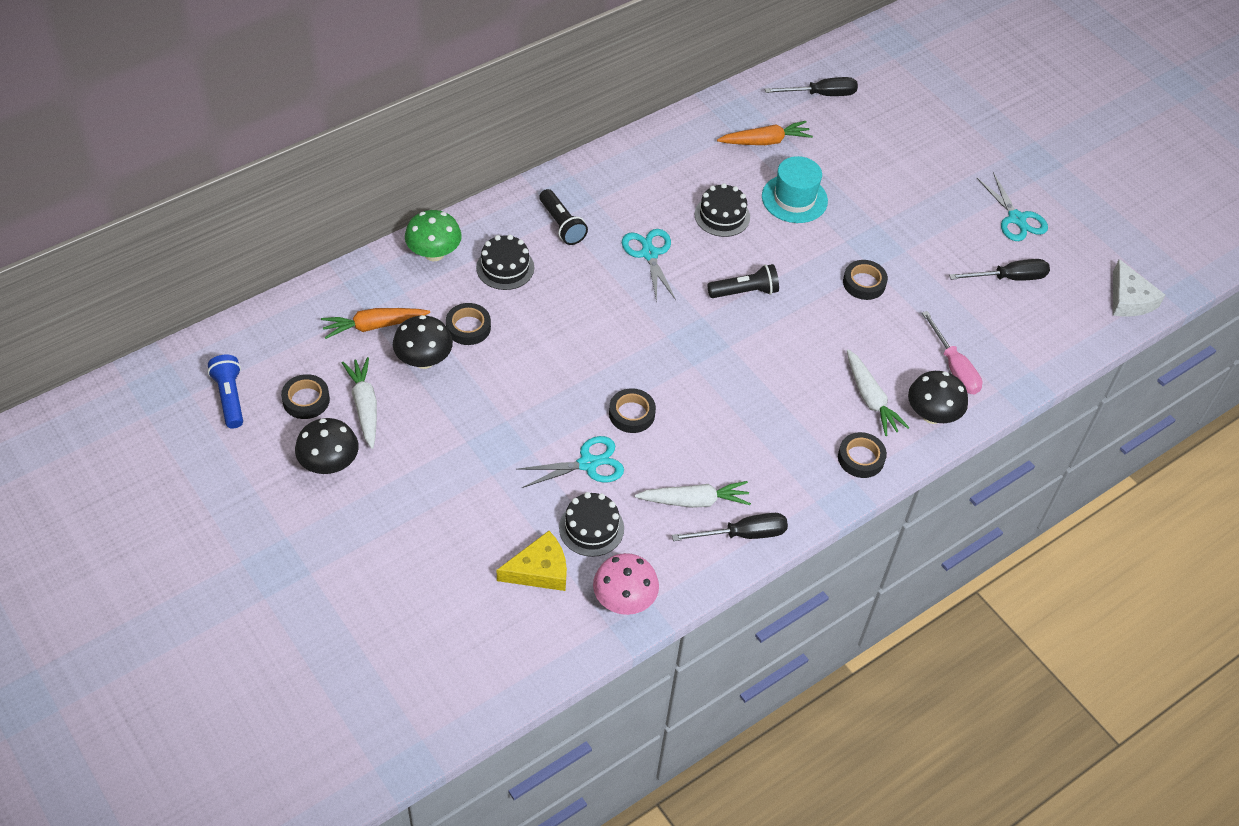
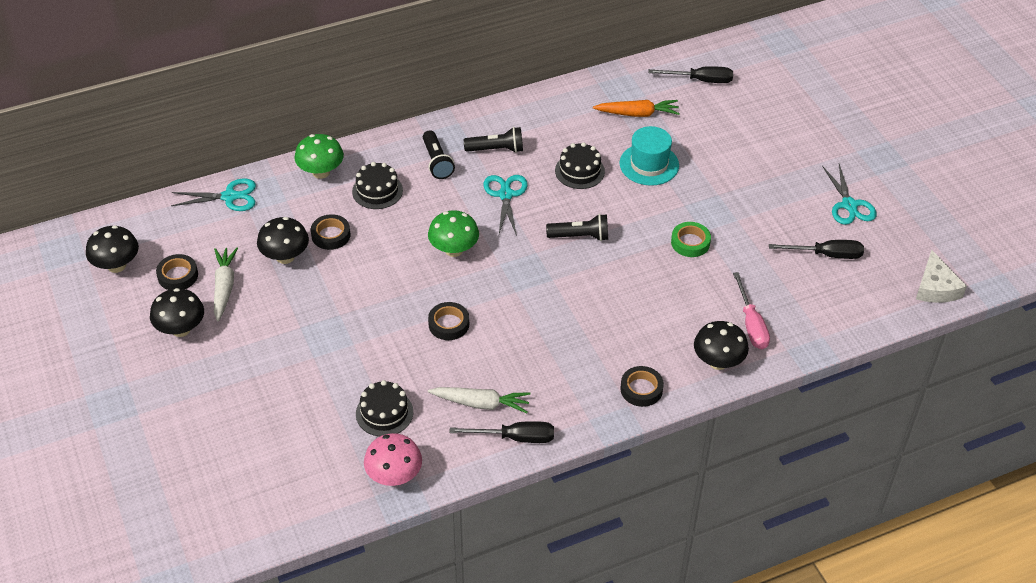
camera: 15 degrees right, 5 degrees down
blue flashlight [208,355,243,429] -> black mushroom [86,225,139,273]
orange carrot [321,308,430,339] -> none
yellow cheese [497,531,567,591] -> none
turquoise scissors [516,436,624,488] -> turquoise scissors moved to [171,179,256,211]
black tape [843,260,888,300] -> green tape [671,222,711,257]
white carrot [847,349,910,436] -> none
none -> green mushroom [428,210,479,257]
none -> black flashlight [464,127,523,153]

